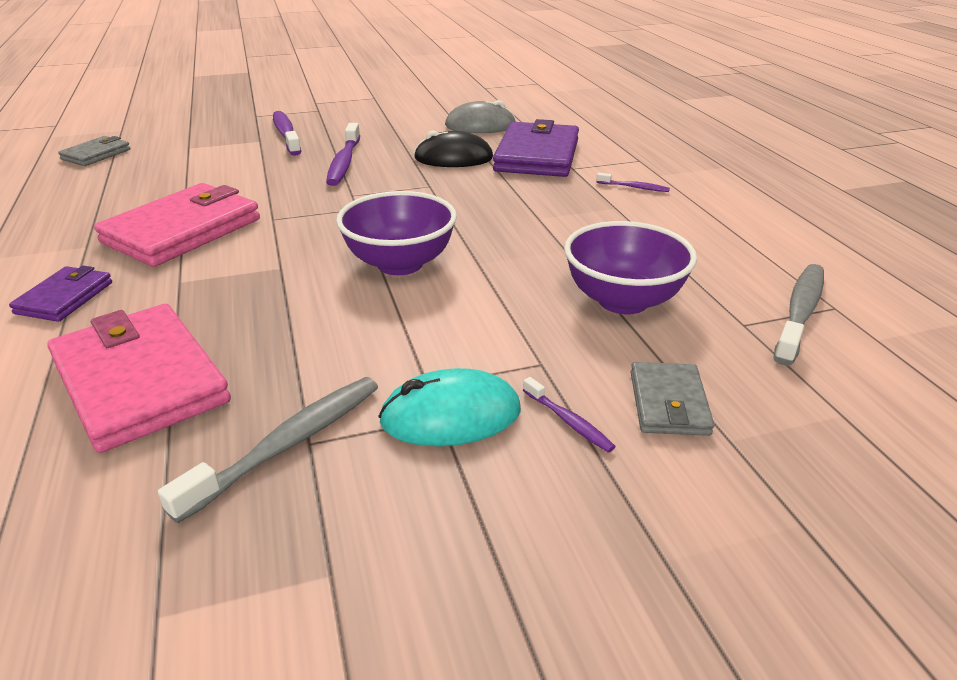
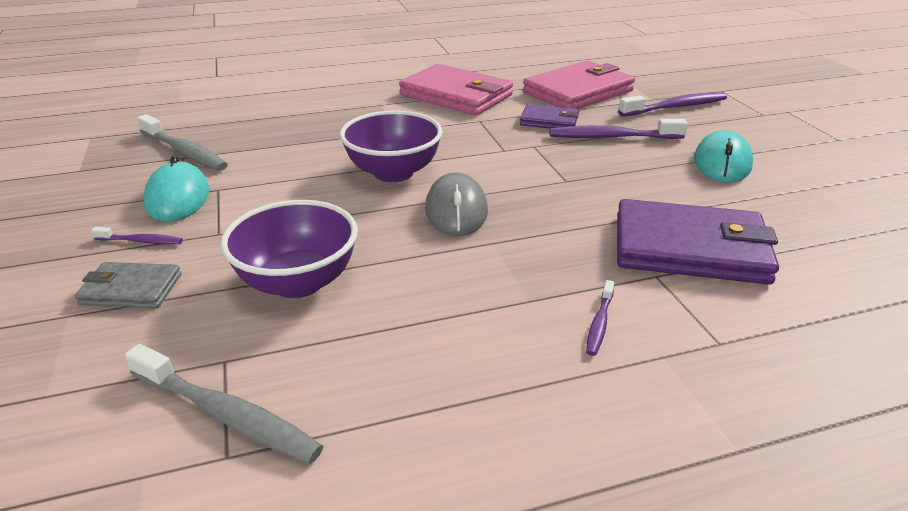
camera: 90 degrees right, 0 degrees up
purple wallet [9,266,112,322] -> purple wallet moved to [520,104,579,128]
pink wallet [47,304,231,453] -> pink wallet moved to [523,61,635,109]
grey wallet [58,136,130,166] -> none
black mouse [414,130,493,167] -> none
grey mouse [445,100,516,133] -> grey mouse moved to [425,173,488,236]
purple toothbrush [523,377,616,453] -> purple toothbrush turned 135 degrees counterclockwise [91,227,183,244]
none -> turquoise mouse [694,130,753,182]

